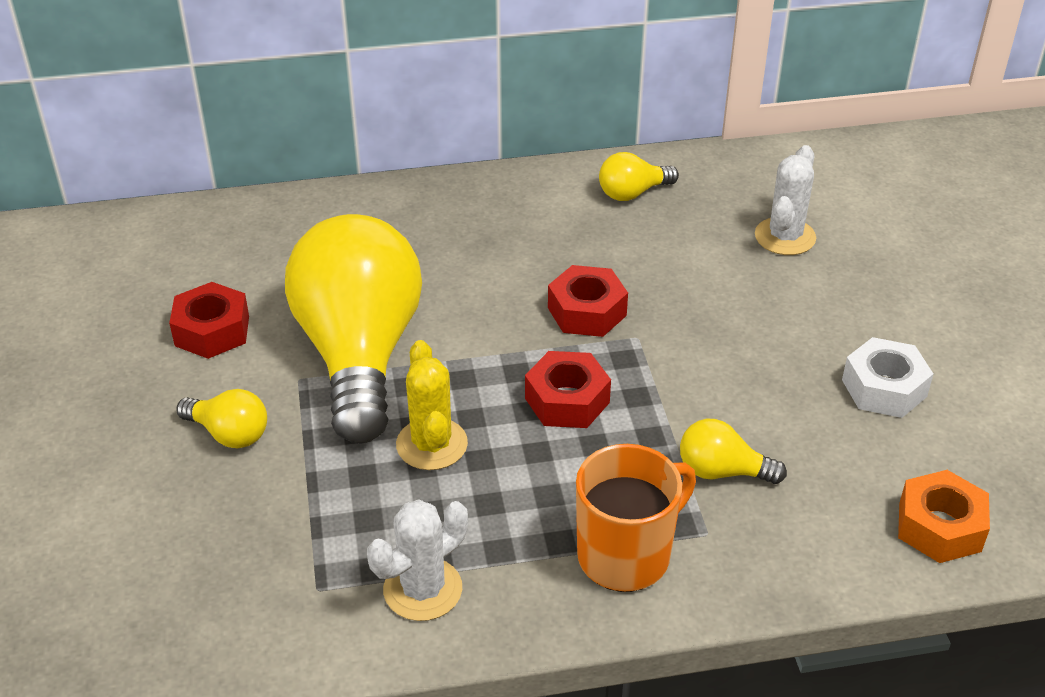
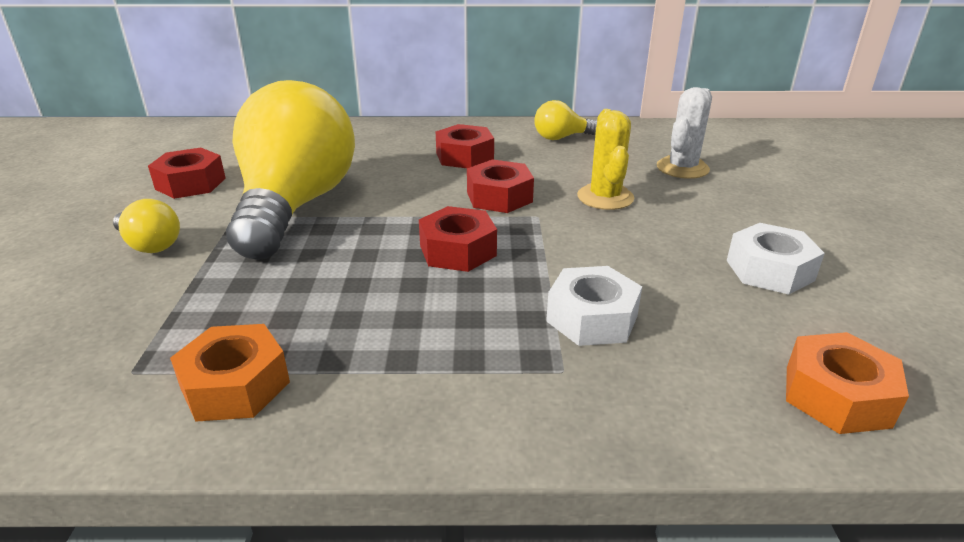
camera: 10 degrees right, 10 degrees down
white cactus [367,499,468,621] -> orange nut [170,324,290,422]
yellow cactus [396,340,468,470] -> yellow cactus moved to [577,109,634,210]
orange mug [576,444,696,592] -> none
yellow light bulb [680,419,787,484] -> white nut [546,266,642,346]
none -> red nut [435,124,494,168]

